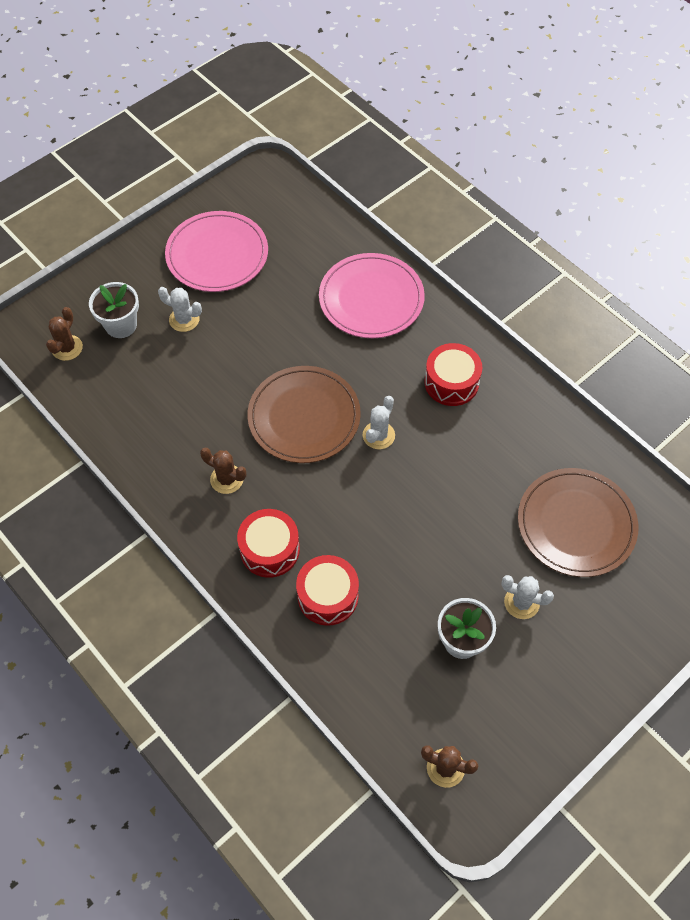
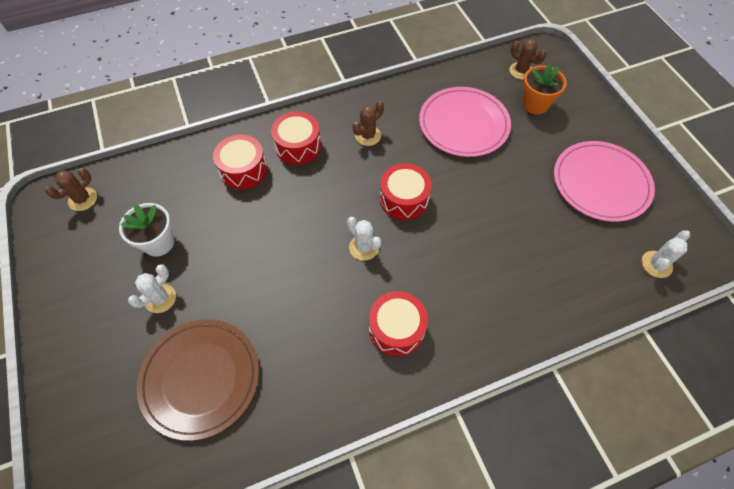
camera: 110 degrees right, 0 degrees up
white flower pot [89,282,139,338] -> orange flower pot [522,64,567,114]
white cactus [158,287,202,332] -> white cactus moved to [642,230,690,278]
brown plate [248,366,361,463] -> red drum [380,163,432,220]
pink plate [319,253,425,338] -> pink plate moved to [419,87,511,157]

